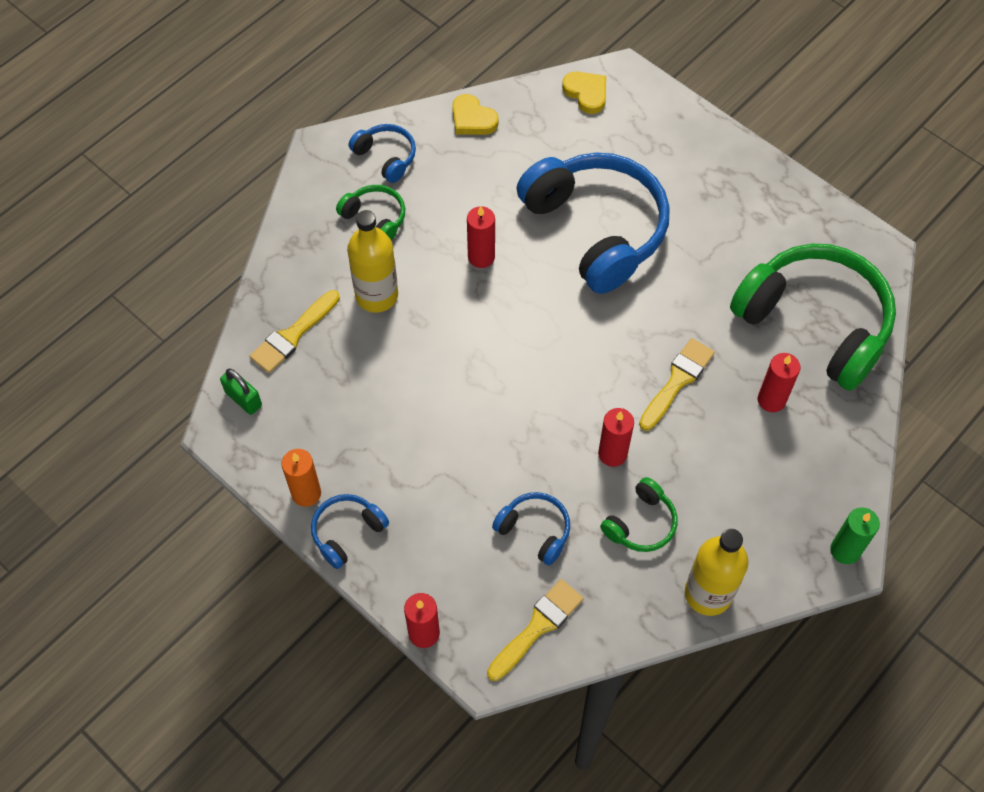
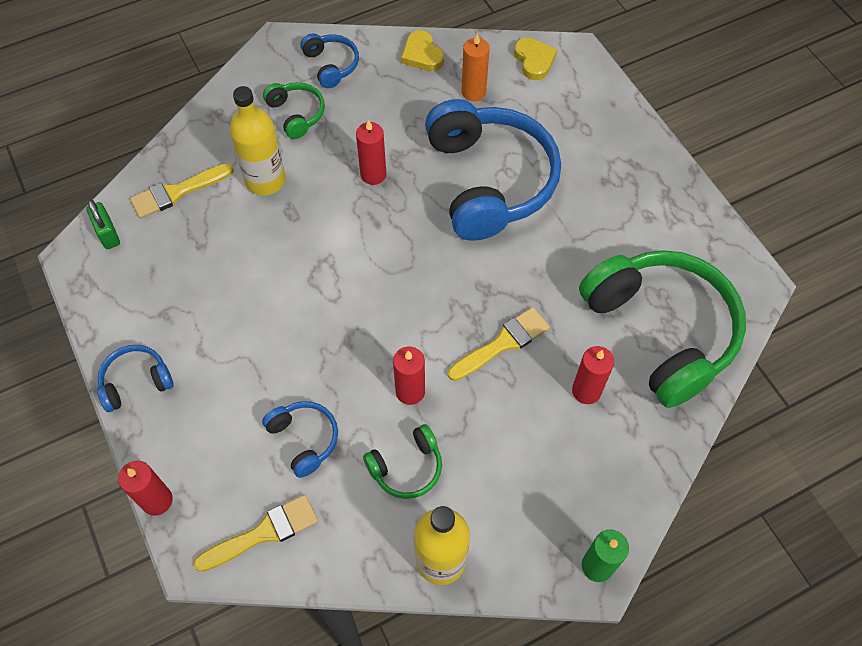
camera: 20 degrees right, 0 degrees up
orange candle [281,449,321,507] -> orange candle moved to [461,33,490,101]

